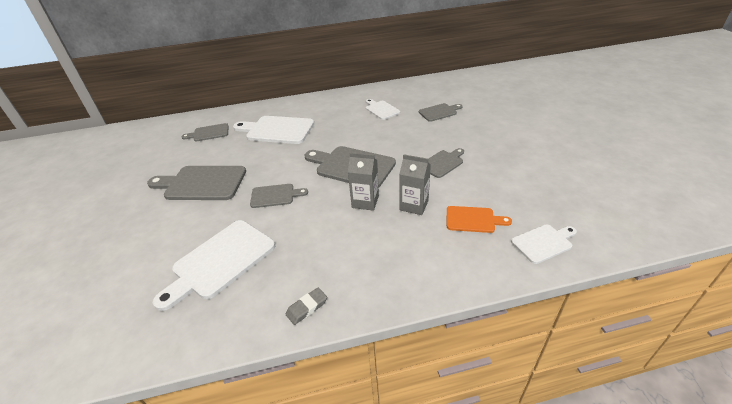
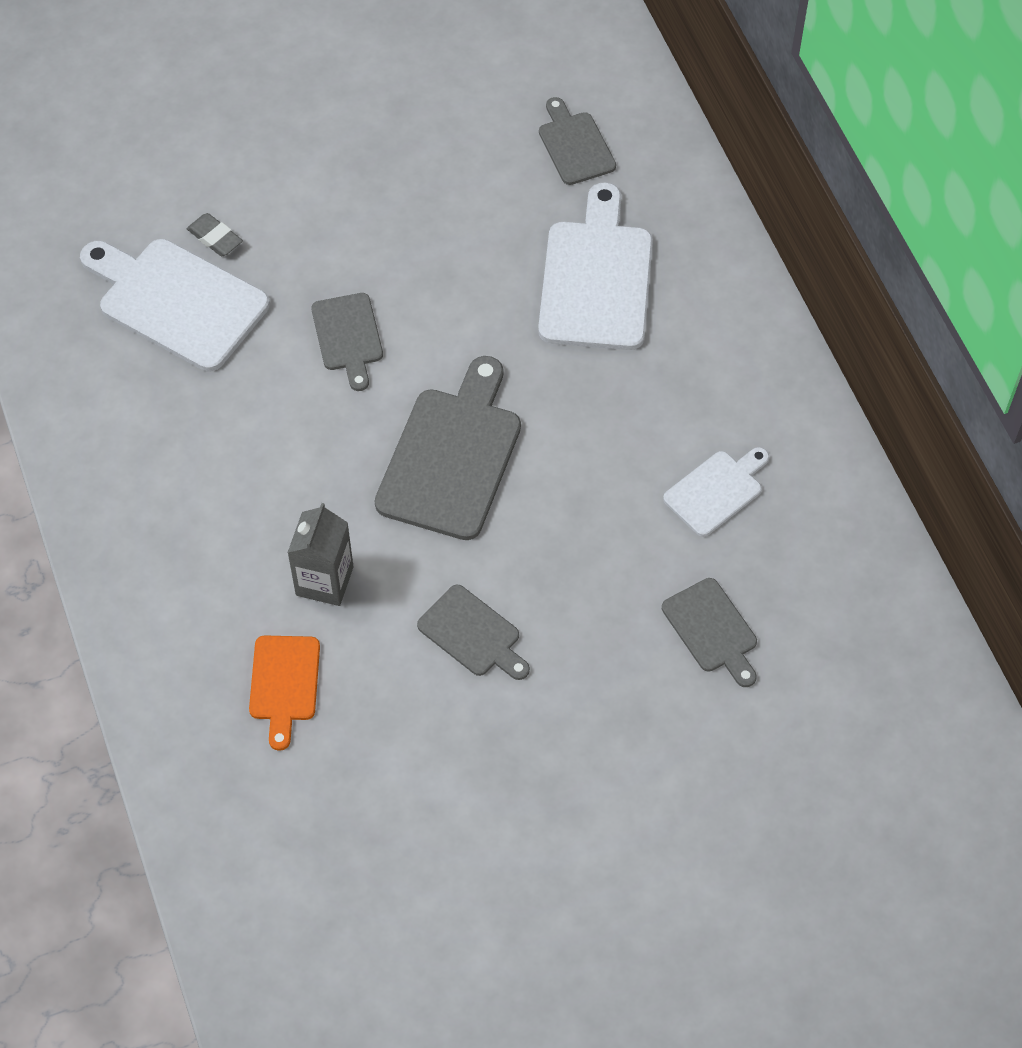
camera: 80 degrees right, 20 degrees up
grey cutting board [147,166,246,200] -> none
grey eraser [286,288,327,325] -> grey eraser moved to [187,213,243,256]
grey carton [348,153,379,211] -> none
white cutting board [511,224,577,264] -> none

